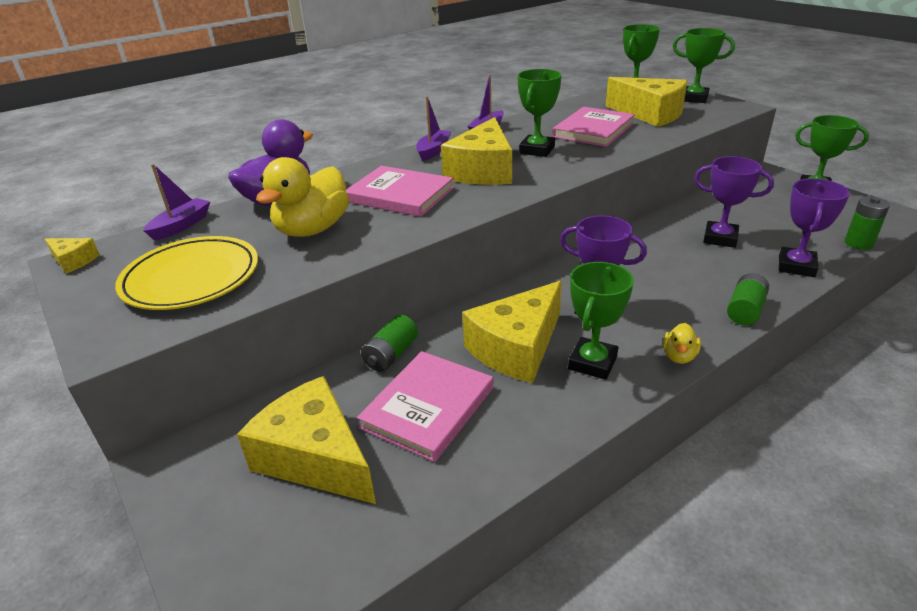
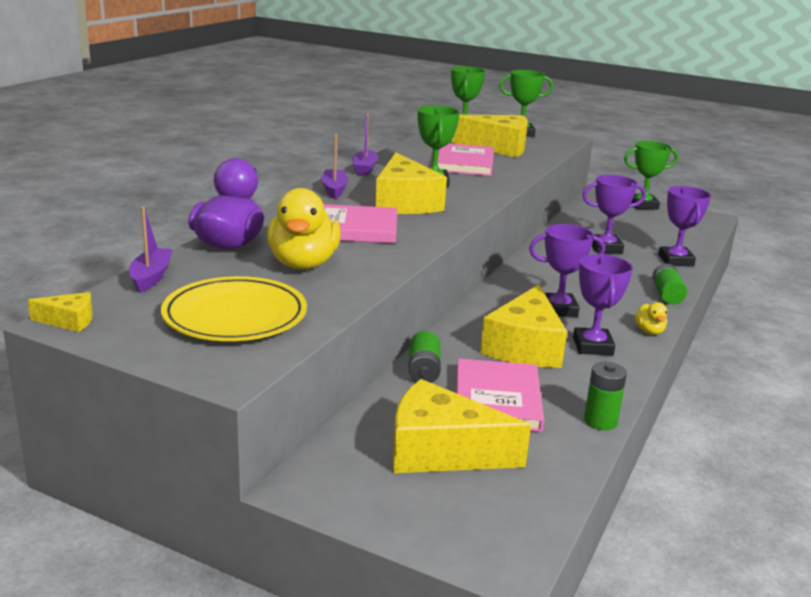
camera: 30 degrees left, 10 degrees down
green trophy [568,262,634,380] -> purple trophy [573,254,633,355]
green battery [845,196,890,250] -> green battery moved to [584,362,627,430]

